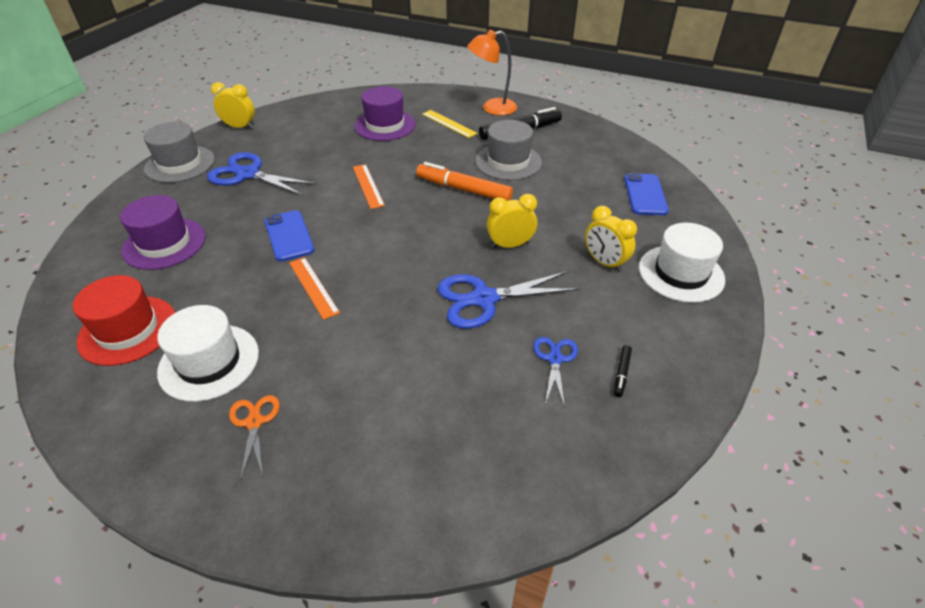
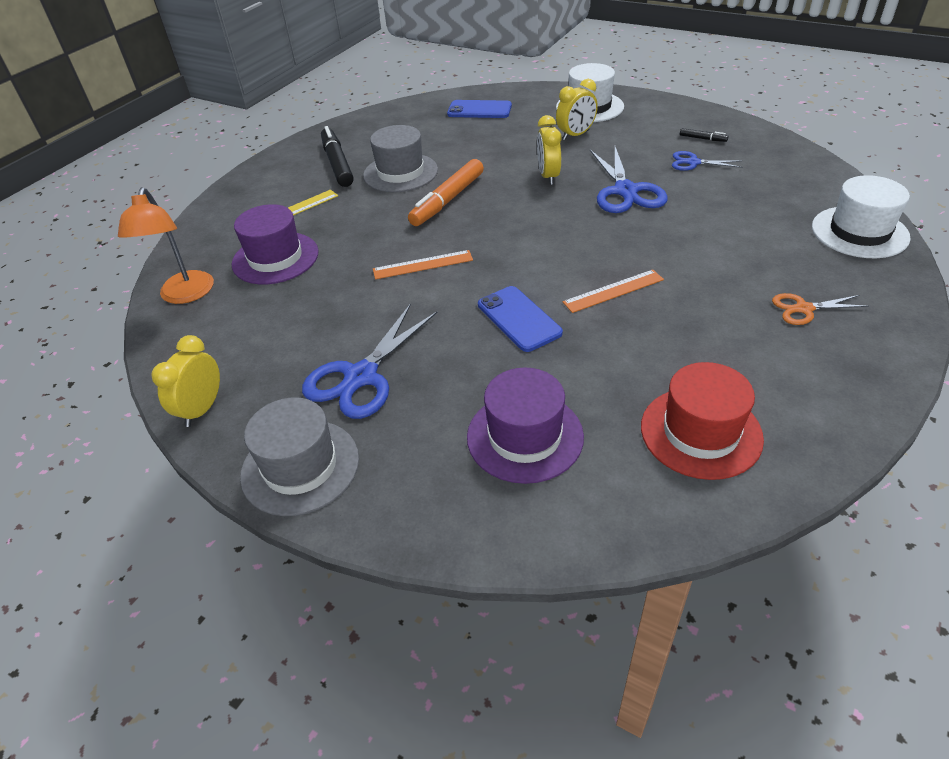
camera: 80 degrees left, 0 degrees up
white hat [157,305,259,402] -> white hat moved to [812,175,911,258]
blue phone [265,210,315,261] -> blue phone turned 75 degrees clockwise [478,286,563,352]
orange lamp [467,30,517,115] -> orange lamp moved to [118,187,214,304]

